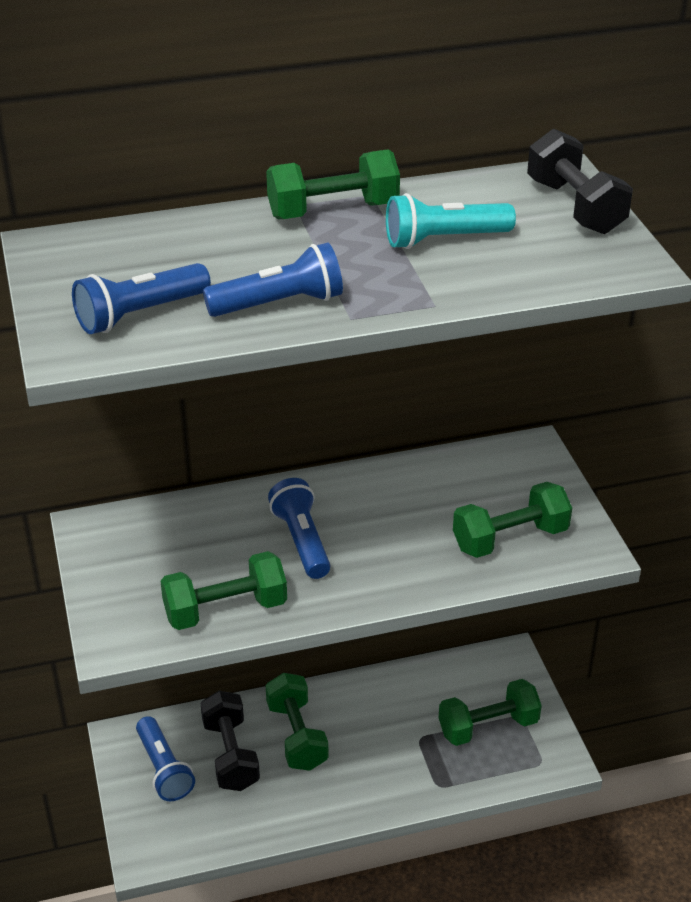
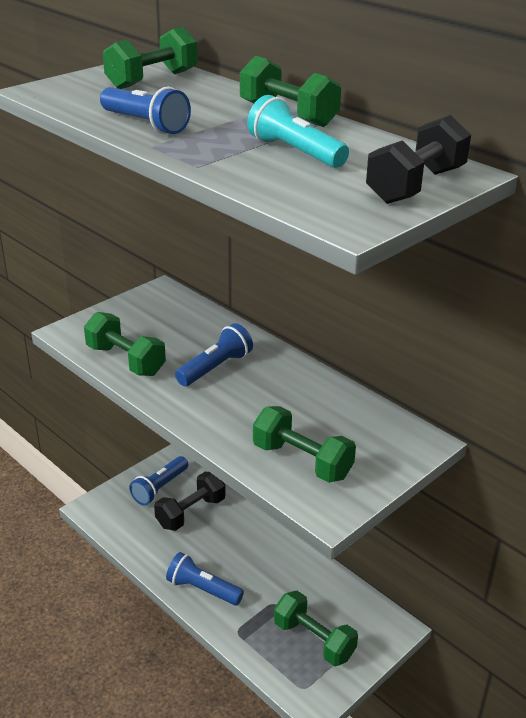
camera: 60 degrees right, 5 degrees down
blue flashlight [72,263,211,334] -> blue flashlight moved to [166,552,244,605]
green dumbbell [266,673,328,771] -> green dumbbell moved to [103,27,198,89]

